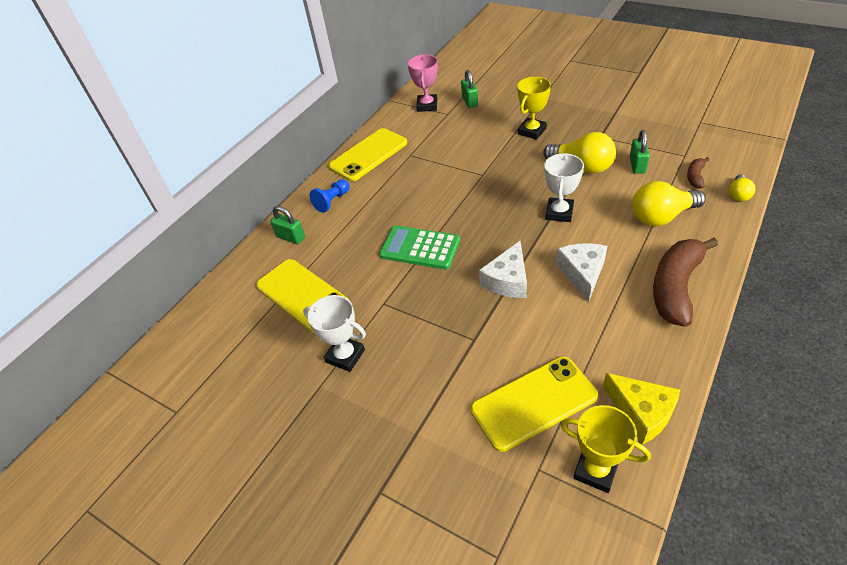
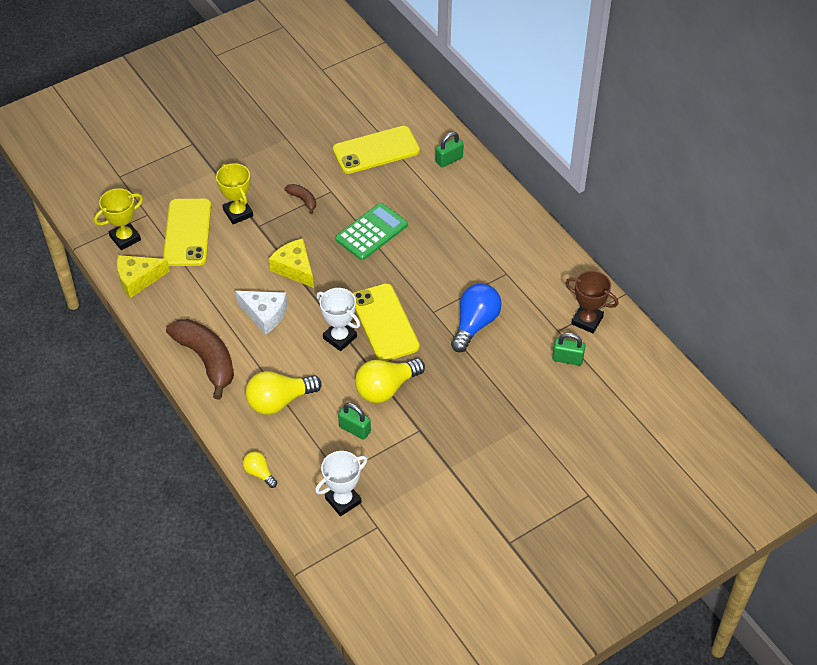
camera: 110 degrees right, 5 degrees up
white trophy [303,295,366,372] -> white trophy moved to [315,451,368,516]
blue pawn [309,179,350,213] -> none
yellow phone [329,128,407,181] -> yellow phone moved to [353,283,420,361]
pink trophy [408,54,438,112] -> brown trophy [565,271,618,333]
white cheese [479,241,527,298] -> yellow cheese [269,238,314,288]
yellow trophy [517,77,551,140] -> yellow trophy moved to [216,163,253,224]
yellow light bulb [632,181,706,227] -> yellow light bulb turned 120 degrees counterclockwise [245,371,322,415]
brown banana [687,157,710,189] -> brown banana moved to [285,184,316,214]
none -> blue light bulb [451,283,502,353]

